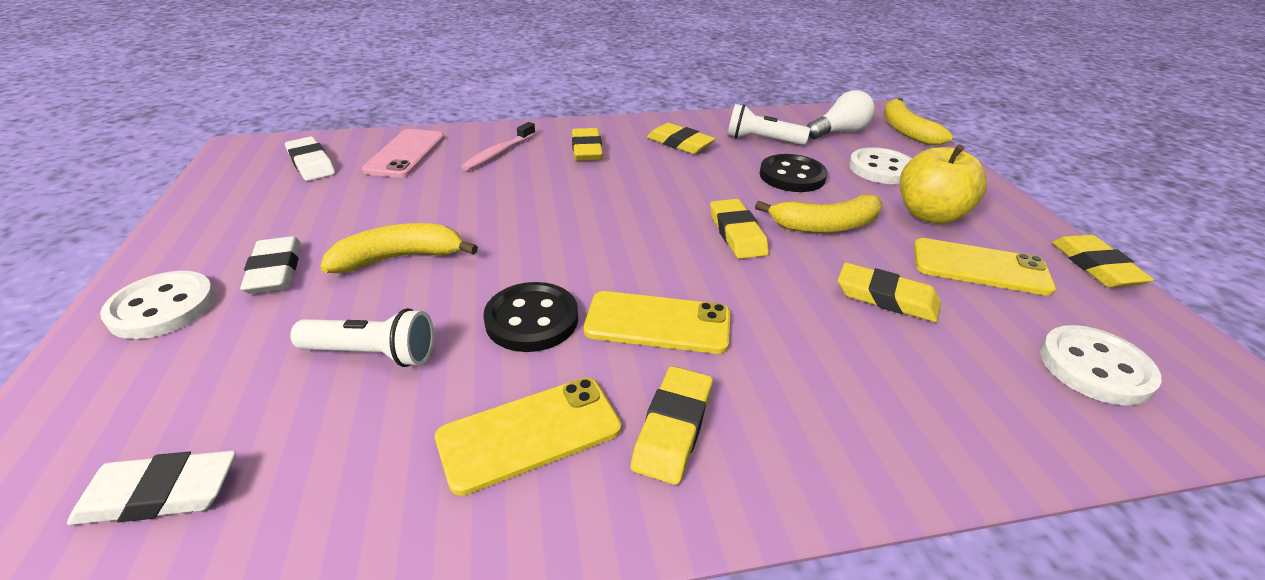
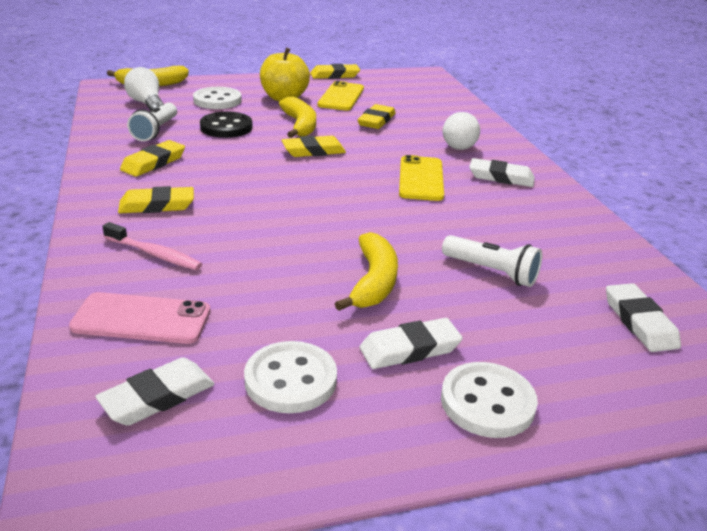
camera: 95 degrees left, 5 degrees down
white flashlight [290,308,434,367] -> white flashlight turned 120 degrees clockwise [442,235,542,287]
yellow banana [321,223,478,273] -> yellow banana turned 150 degrees counterclockwise [335,232,398,311]
yellow phone [435,378,621,496] -> none
black button [483,282,578,352] -> none
yellow eraser [631,366,713,485] -> white eraser [469,158,535,187]
white button [1040,325,1162,405] -> white button moved to [244,341,337,413]
none -> white light bulb [443,112,480,150]

